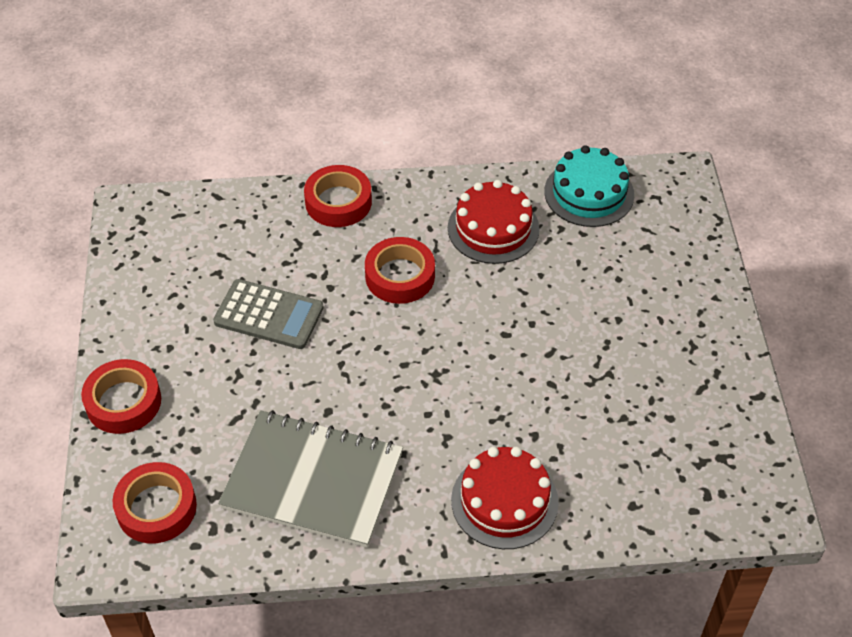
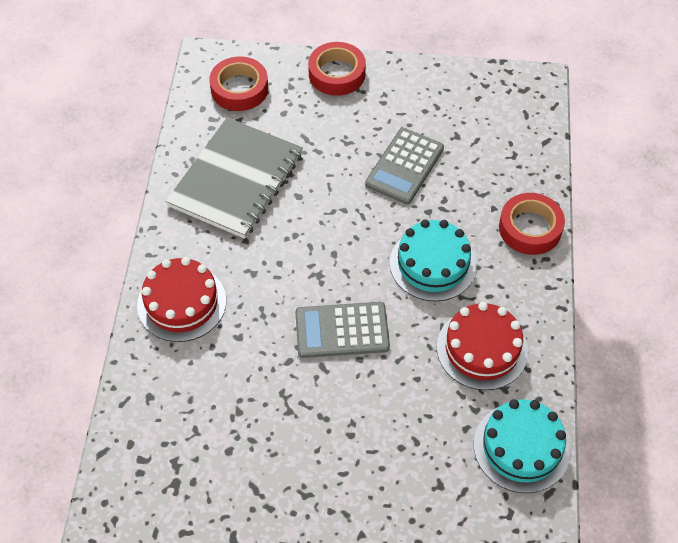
camera: 100 degrees right, 5 degrees up
red tape [365,237,435,304] -> turquoise cake [390,219,477,301]
none -> grey calculator [295,302,390,358]

